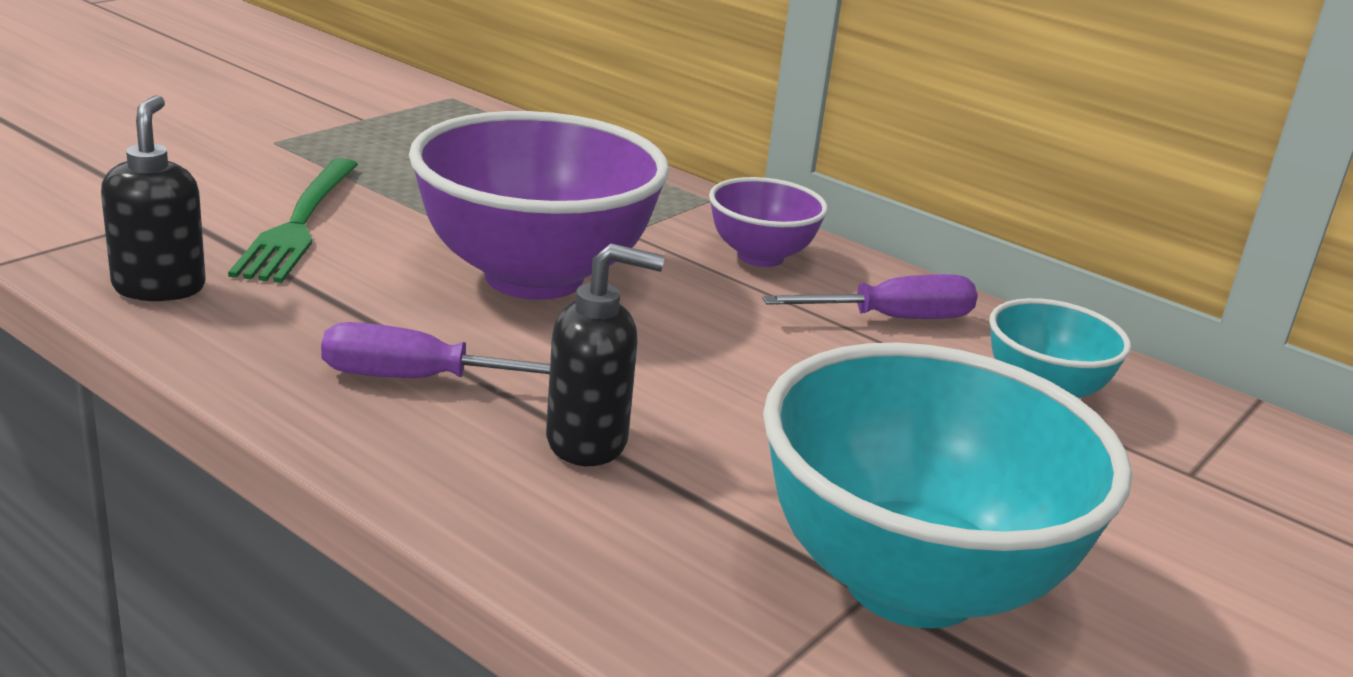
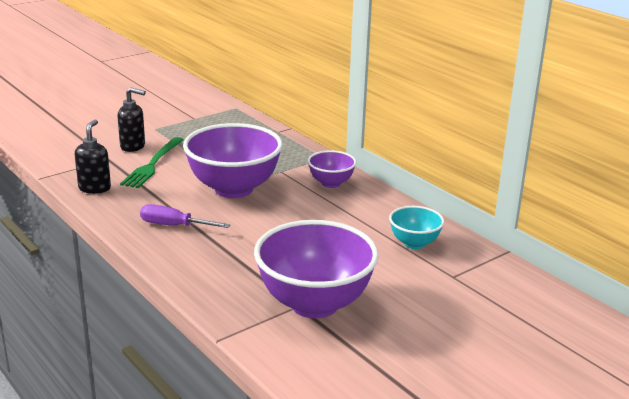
camera: 15 degrees right, 0 degrees up
black soap dispenser [546,243,665,466] -> black soap dispenser moved to [117,87,146,152]
purple screwdriver [762,274,978,319] -> none
turquoise bowl [763,342,1132,629] -> purple bowl [254,220,379,318]

